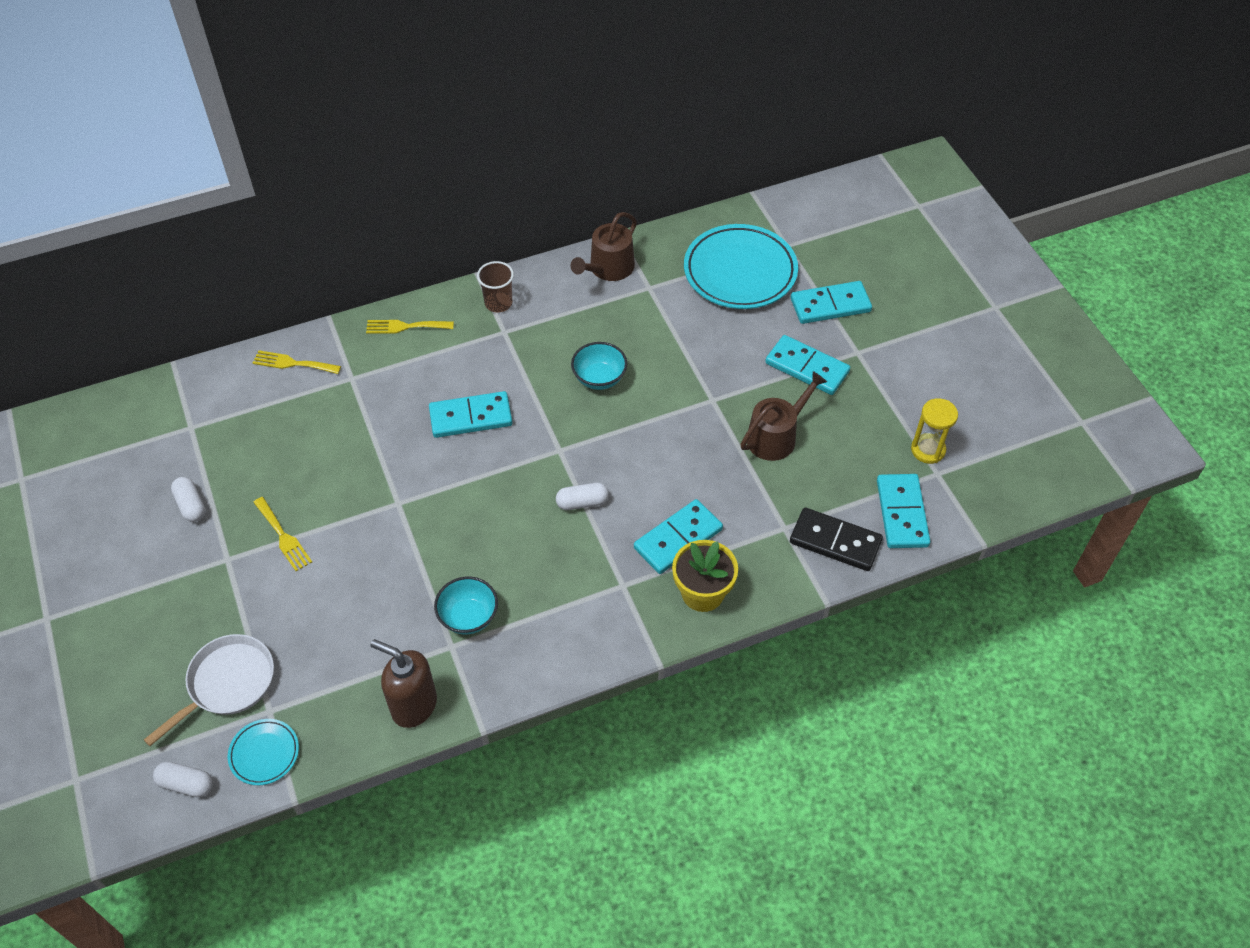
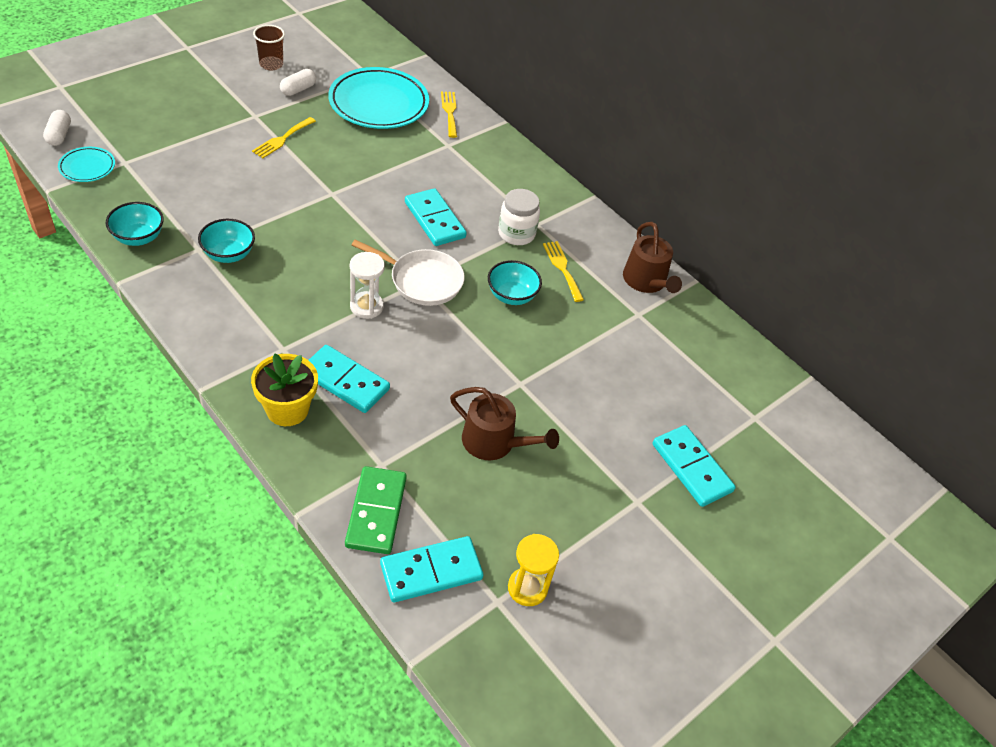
camera: 65 degrees right, 5 degrees down
white pan [144,634,274,746] -> white pan moved to [352,240,465,306]
yellow fork [366,320,454,334] -> yellow fork moved to [543,241,584,302]
brown soap dispenser [371,639,437,728] -> turquoise bowl [105,202,164,246]
brown cup [477,261,514,312] -> brown cup moved to [253,25,285,70]
white capsule [556,483,609,510] -> white hourglass [350,252,385,319]
brown watering can [570,212,637,281] -> brown watering can turned 120 degrees counterclockwise [623,222,682,293]
turquoise plate [684,224,798,309] -> turquoise plate moved to [329,67,429,129]
turquoise domino [765,335,850,395] -> none
black domino [790,508,883,571] -> green domino [345,466,407,554]
none -> white jar [498,189,540,245]

